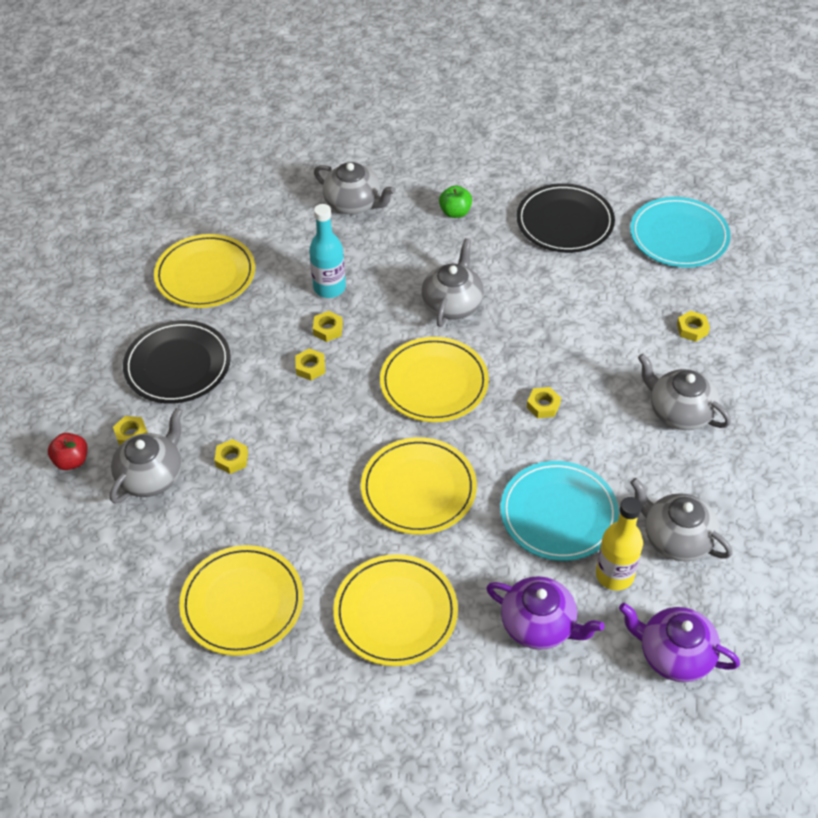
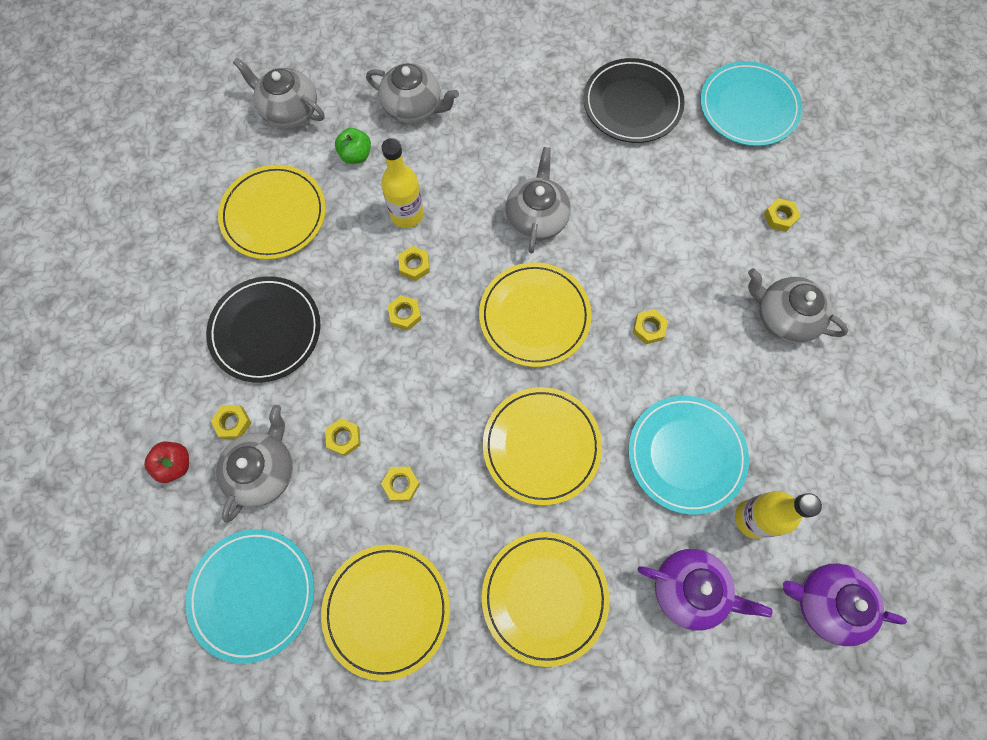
camera: 10 degrees left, 20 degrees up
turquoise bottle [309,204,346,298] -> yellow bottle [381,138,424,228]
green apple [439,185,472,218] -> green apple moved to [335,128,371,164]
grey teapot [630,478,732,562] -> grey teapot moved to [233,58,325,128]
none -> turquoise plate [186,529,314,664]
none -> yellow nut [381,467,420,501]

